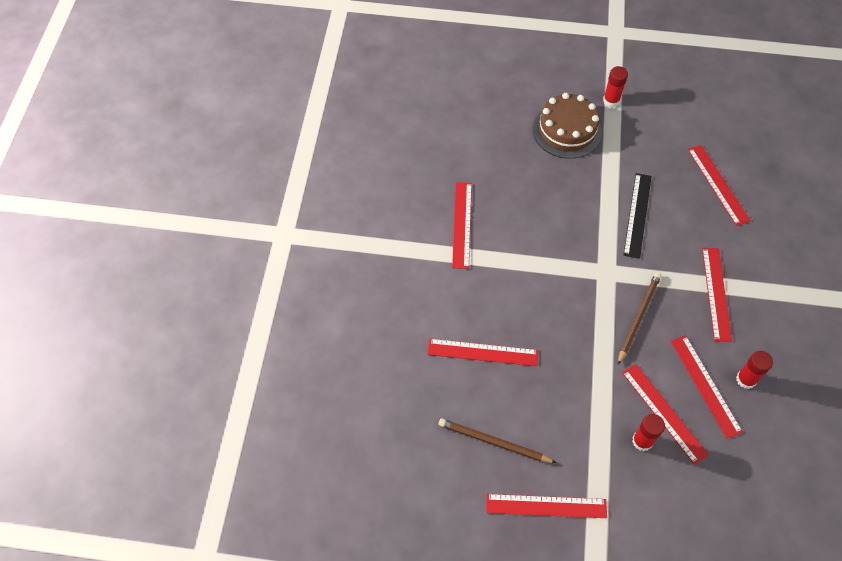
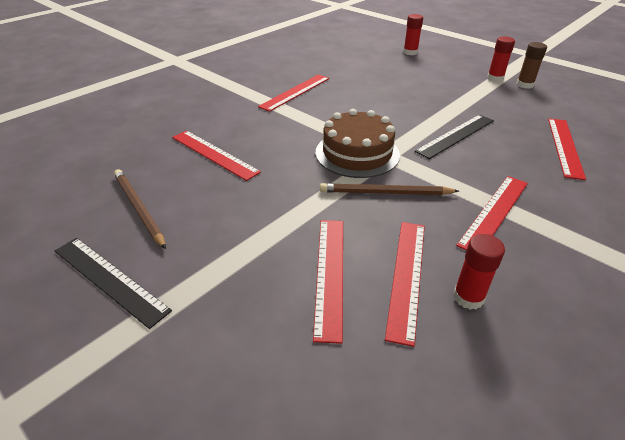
camera: 35 degrees right, 20 degrees down
red ruler [486,494,607,518] -> black ruler [55,238,172,329]
brown cake [533,93,602,159] -> brown cake moved to [316,109,400,178]
brown pencil [618,272,661,365] -> brown pencil turned 150 degrees counterclockwise [320,183,459,195]
red glue stick [632,414,665,451] -> red glue stick moved to [403,14,423,55]
none -> brown glue stick [516,42,547,89]

